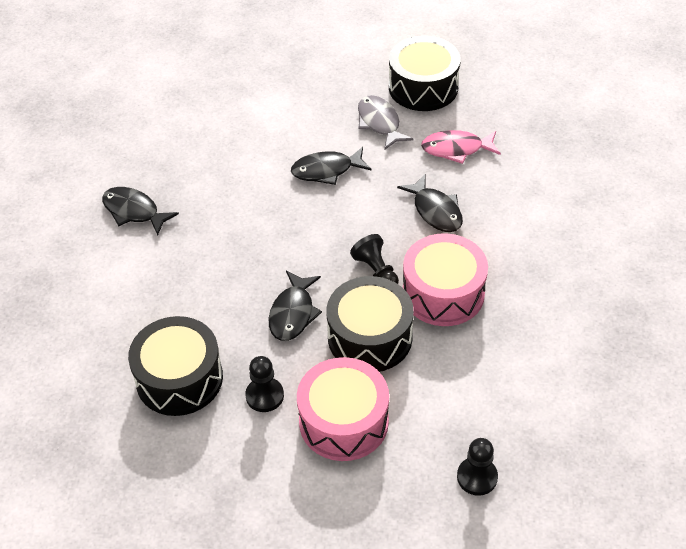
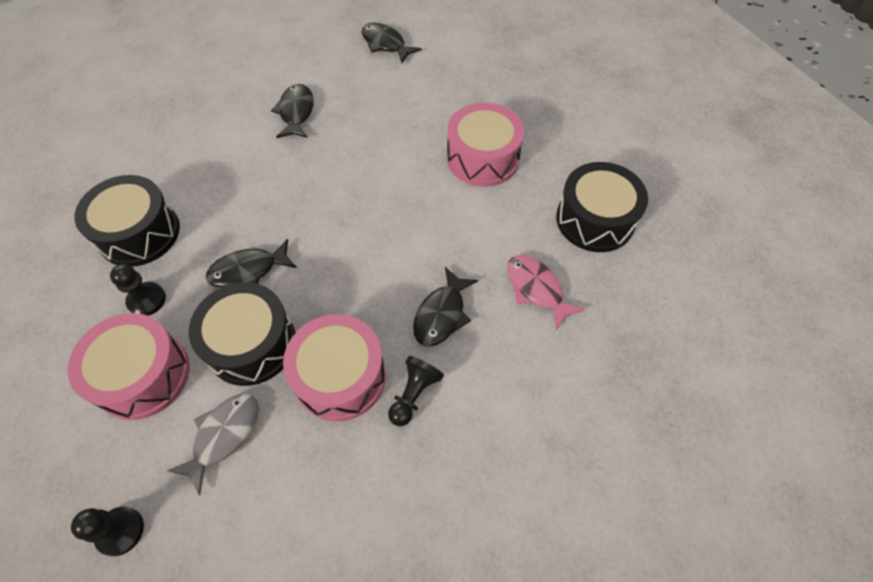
camera: 55 degrees right, 10 degrees up
black fish [291,147,371,185] -> black fish moved to [362,23,421,63]
black pawn [350,234,399,284] -> black pawn moved to [388,356,444,426]
grey fish [358,95,413,150] -> grey fish moved to [167,393,259,495]
none -> pink drum [447,103,524,187]

